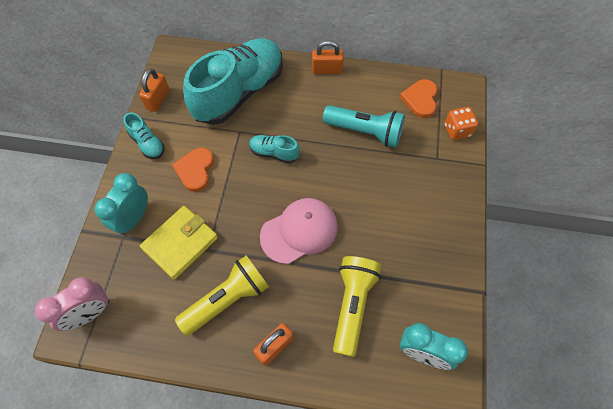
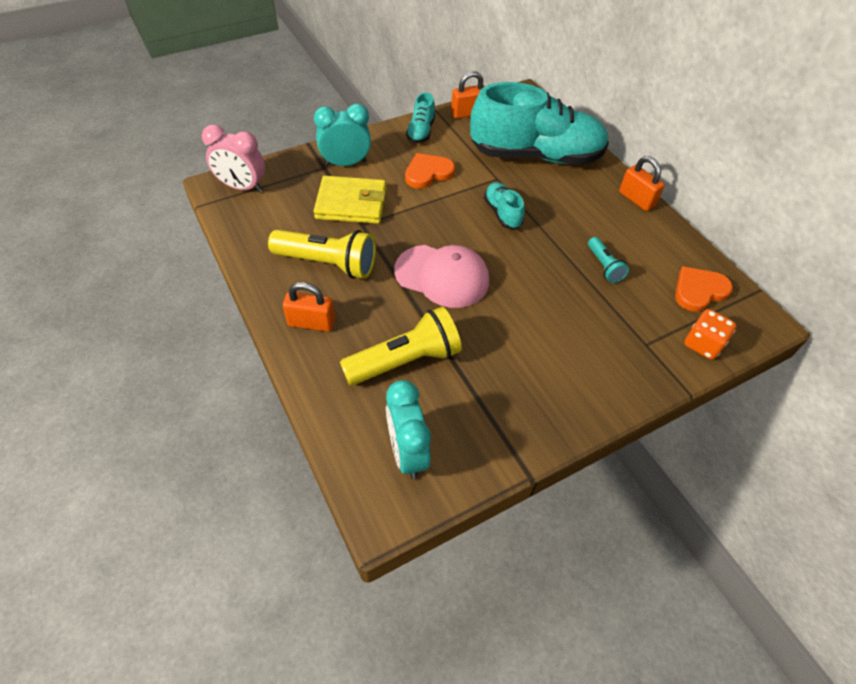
camera: 50 degrees right, 10 degrees down
turquoise flashlight [323,105,405,148] -> turquoise flashlight [588,237,629,283], size x0.53

